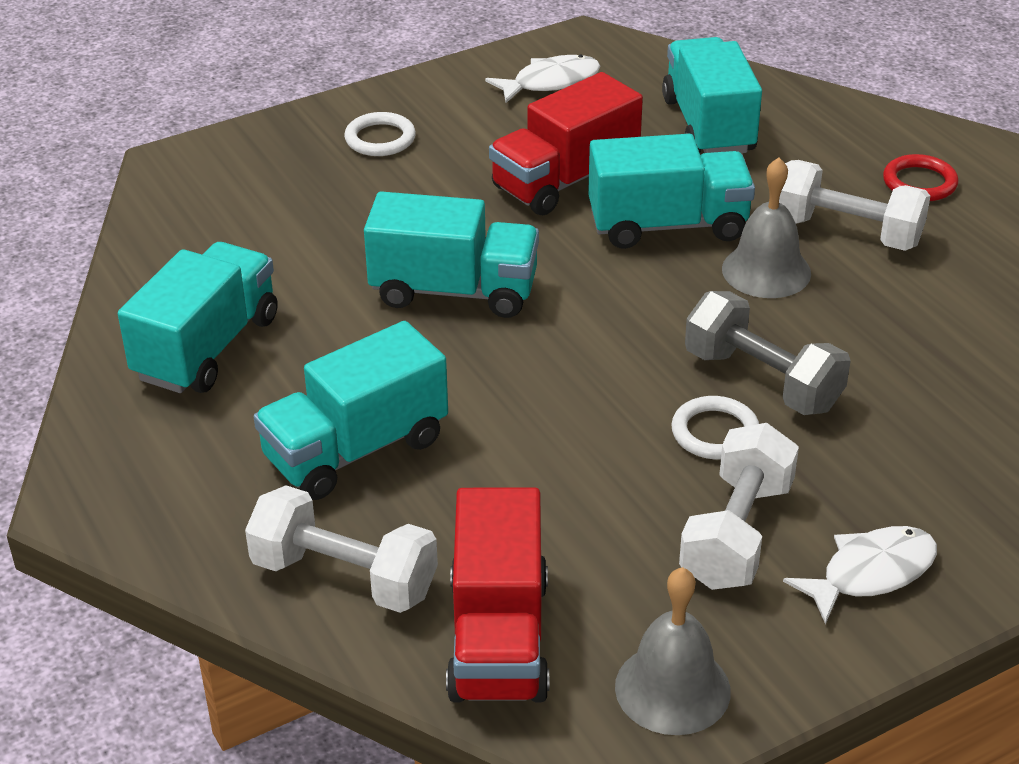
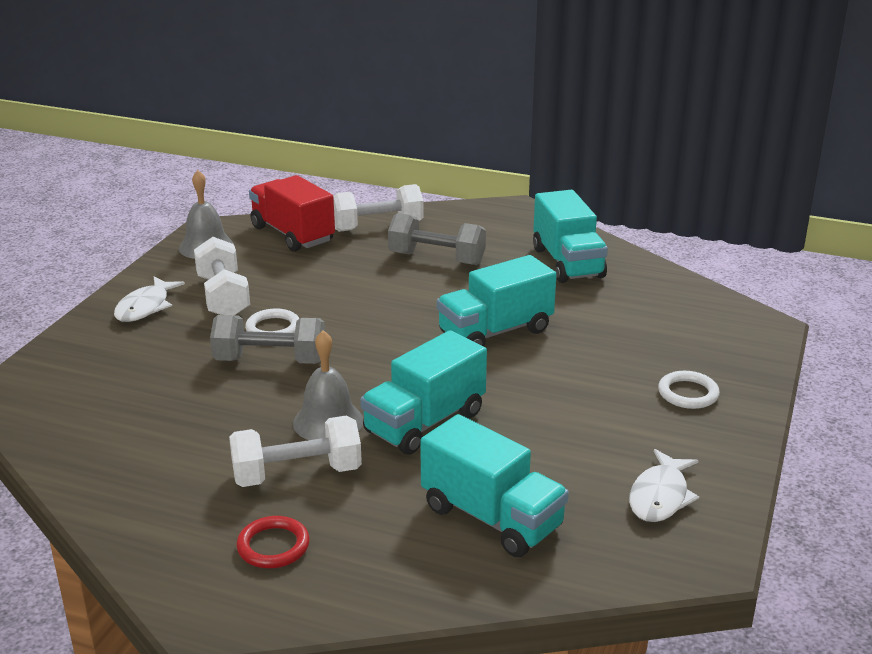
camera: 140 degrees right, 10 degrees down
turquoise truck [254,321,448,500] -> grey dumbbell [388,213,486,265]
red truck [489,72,643,215] -> none

